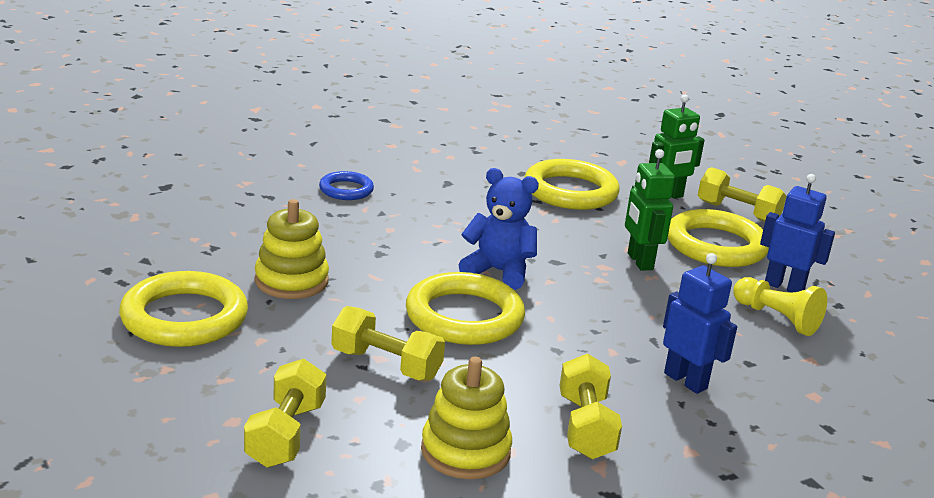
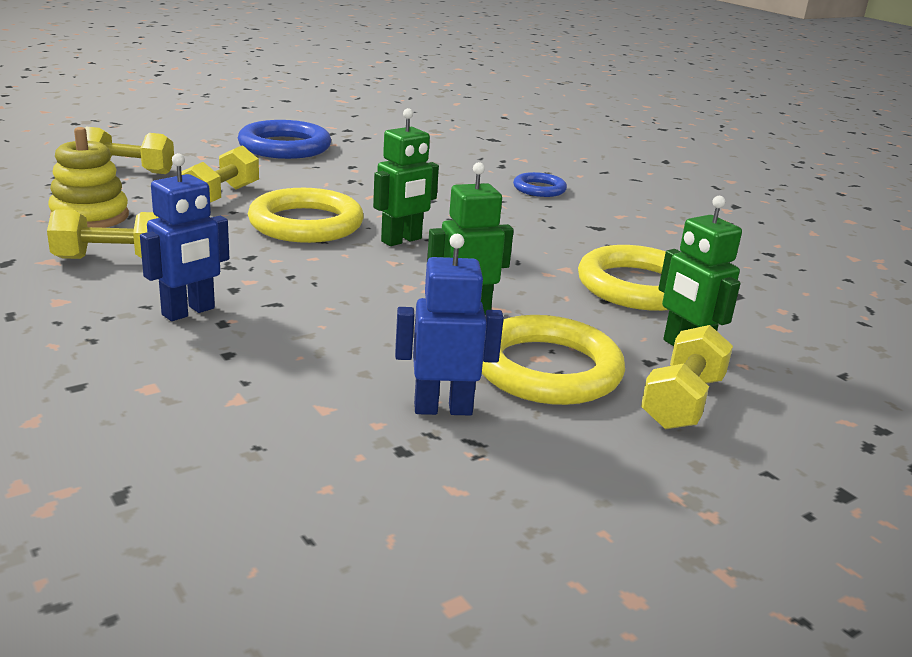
camera: 85 degrees right, 0 degrees up
yellow ring [119,271,248,347] -> blue ring [238,120,331,159]
yellow stacking toy [255,199,329,299] -> none
blue teddy bear [459,168,539,290] -> green robot [373,108,439,246]
yellow pawn [733,277,827,336] -> none
blue robot [760,174,835,292] -> blue robot turned 120 degrees counterclockwise [395,234,504,415]

